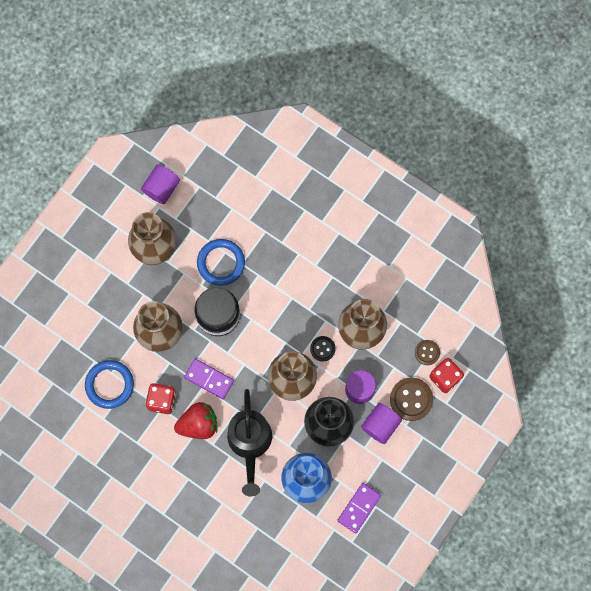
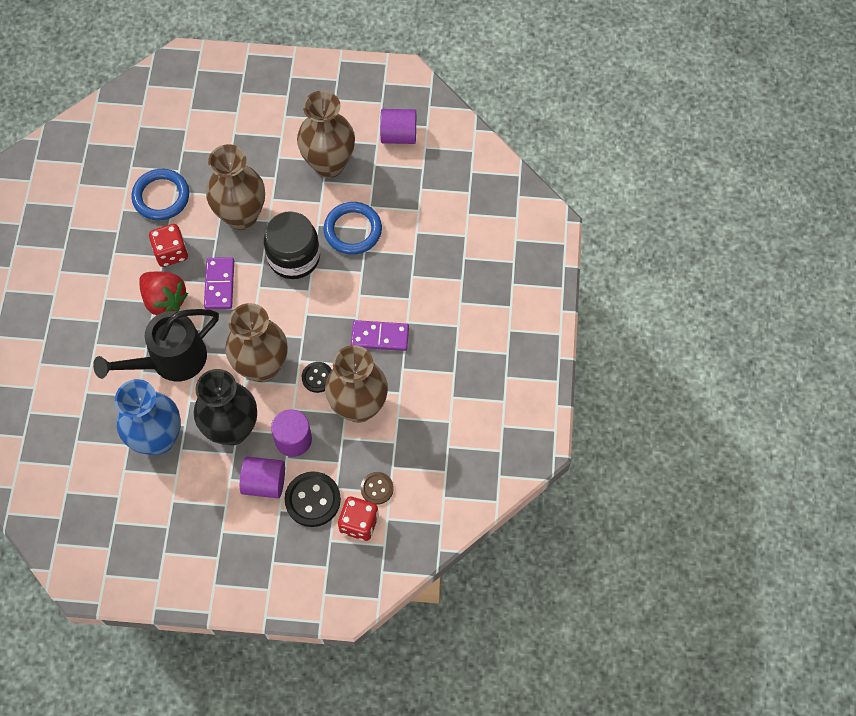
camera: 60 degrees right, 10 degrees down
purple domino [337,483,381,534] -> purple domino moved to [351,320,409,351]
brown button [390,377,433,421] -> black button [284,471,341,527]

